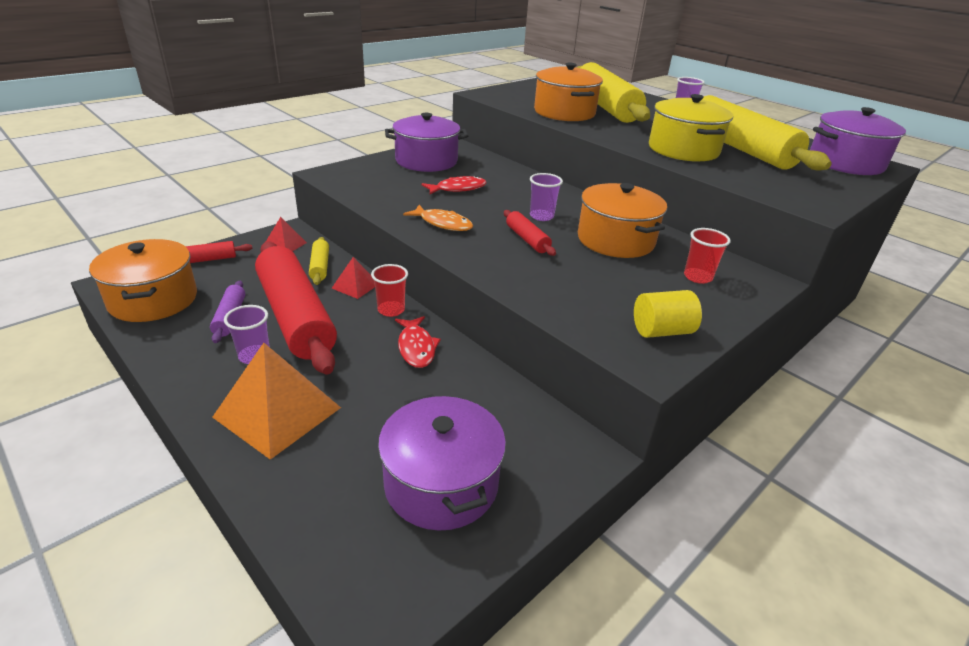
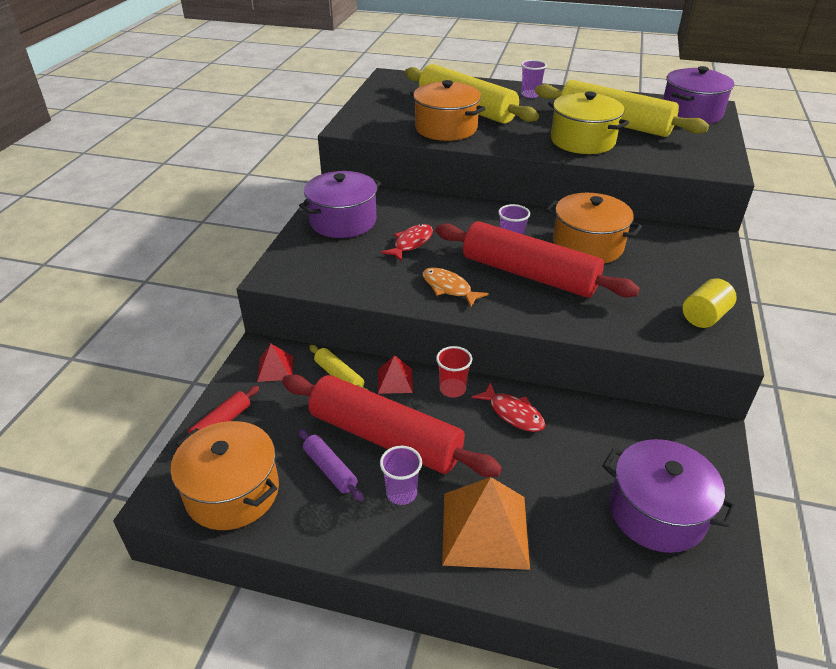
camera: 30 degrees left, 5 degrees up
orange fish [403,205,473,231] -> orange fish turned 135 degrees counterclockwise [422,268,489,307]
red rolling pin [504,210,556,256] -> red rolling pin [435,221,640,298], size x2.31
red cup [684,228,731,284] -> none

